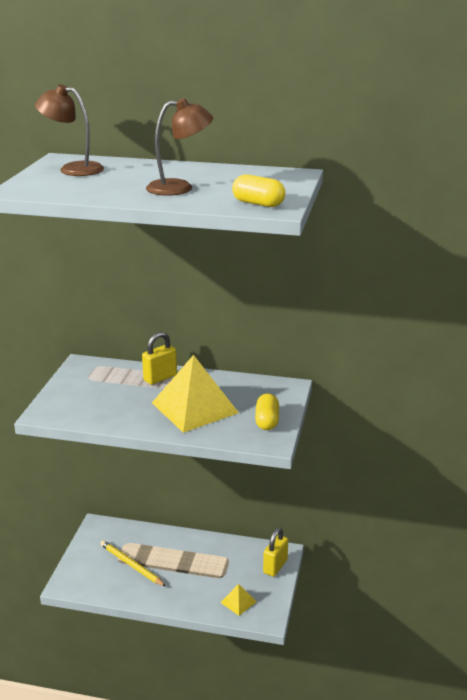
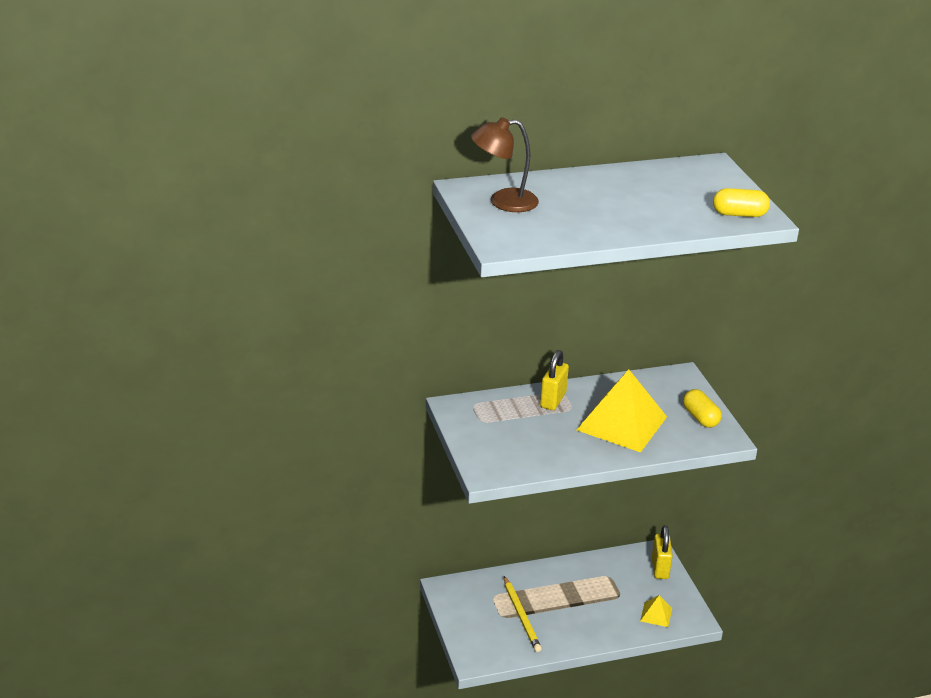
camera: 30 degrees left, 5 degrees up
yellow pencil [100,540,166,587] -> yellow pencil turned 120 degrees counterclockwise [504,576,542,652]
brown lamp [146,98,213,196] -> none

